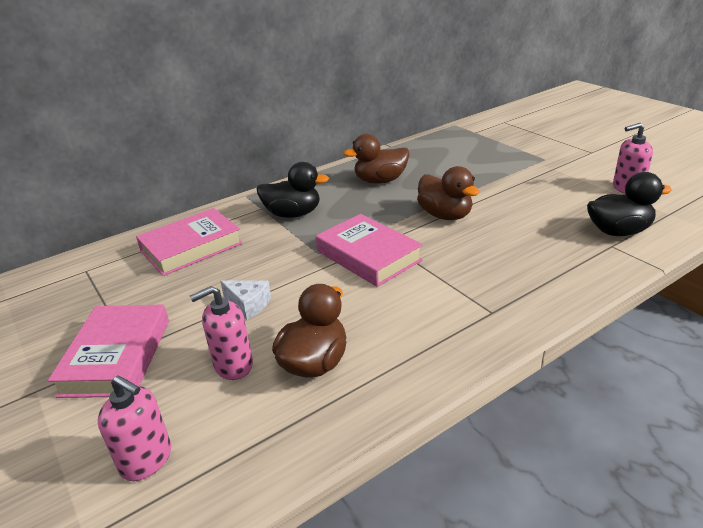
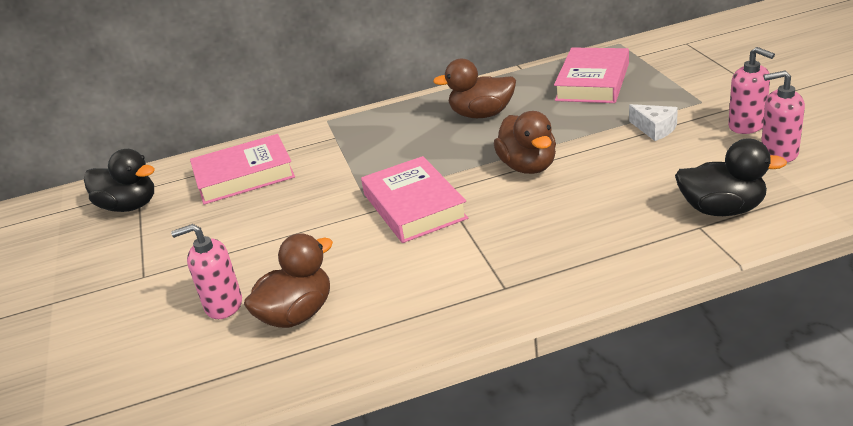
camera: 20 degrees right, 0 degrees up
pink book [48,304,169,398] -> pink book moved to [554,48,629,103]
pink soap dispenser [98,376,171,481] -> pink soap dispenser moved to [728,47,775,134]
white cheese [220,281,271,320] -> white cheese moved to [629,104,678,141]
black duck [257,162,329,218] -> black duck moved to [84,149,155,212]

